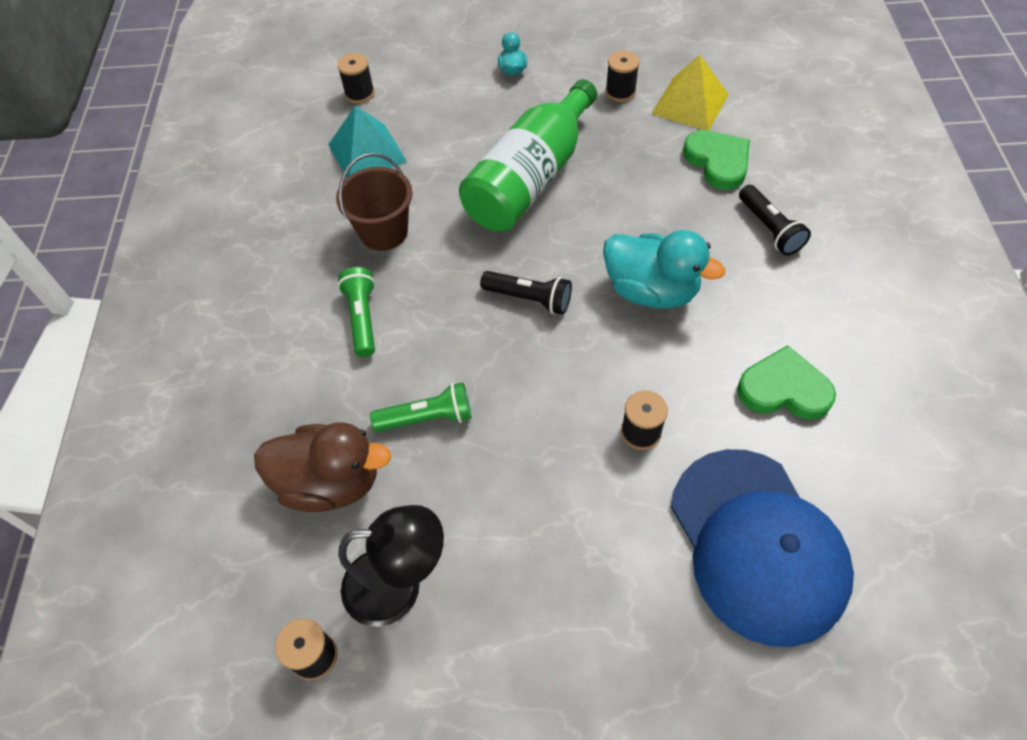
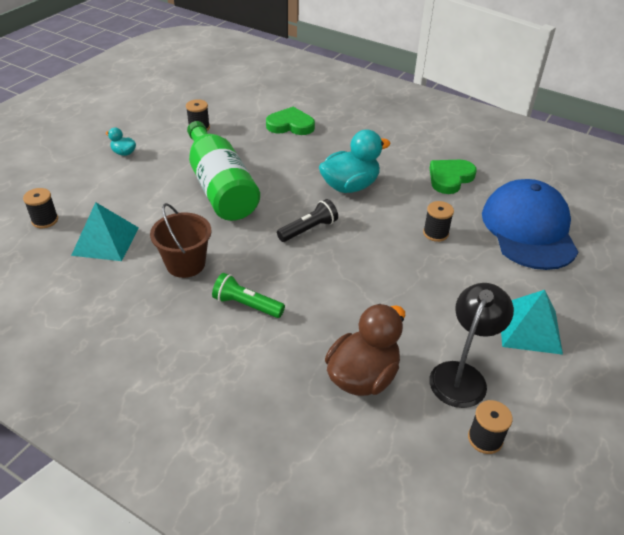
camera: 60 degrees left, 15 degrees down
green flashlight [370,382,471,432] -> none
yellow pyramid [651,55,729,131] -> none
blue cap [671,449,854,647] -> blue cap turned 105 degrees counterclockwise [482,179,578,270]
black flashlight [739,185,811,255] -> none
none -> turquoise pyramid [501,290,563,355]

